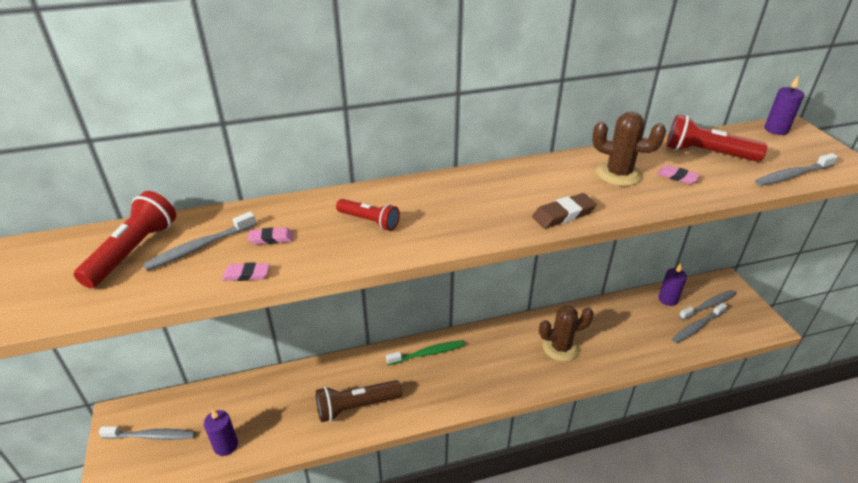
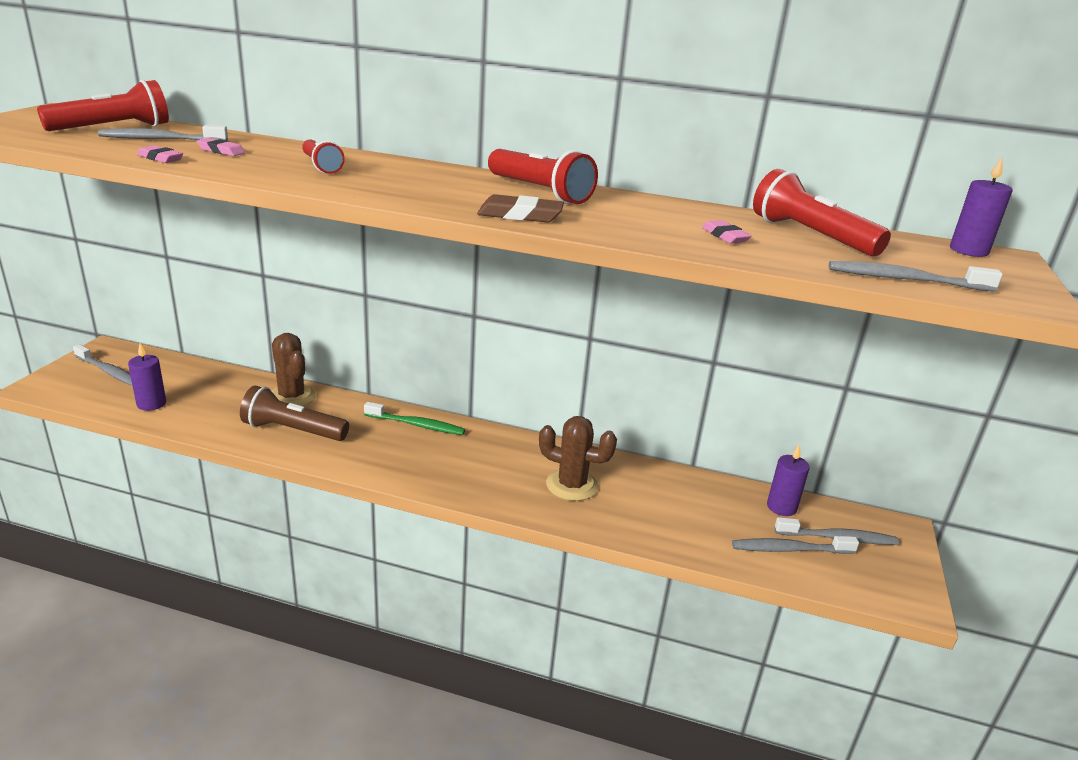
camera: 30 degrees right, 10 degrees down
brown cactus [592,112,666,186] -> brown cactus moved to [272,333,316,406]
none -> red flashlight [488,149,598,204]

